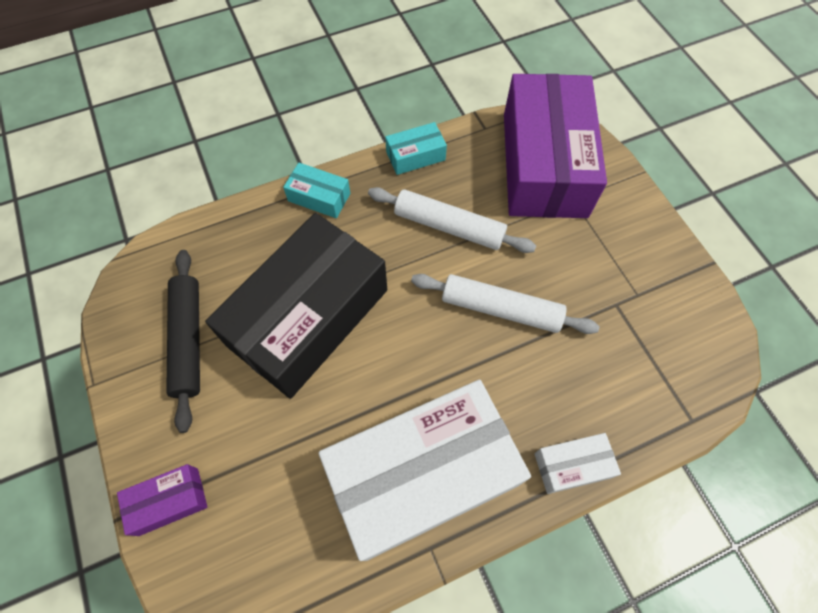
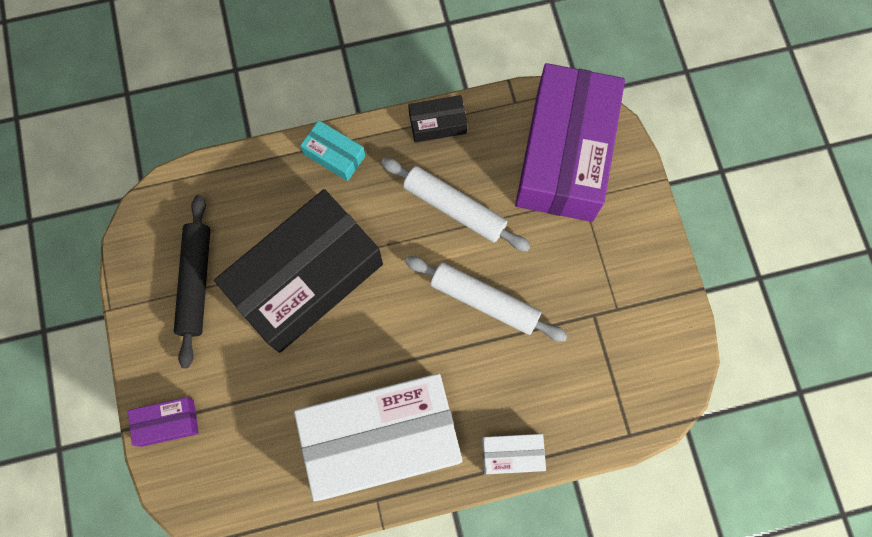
camera: 10 degrees right, 10 degrees up
turquoise box [385,122,447,175] -> black box [408,95,467,143]

